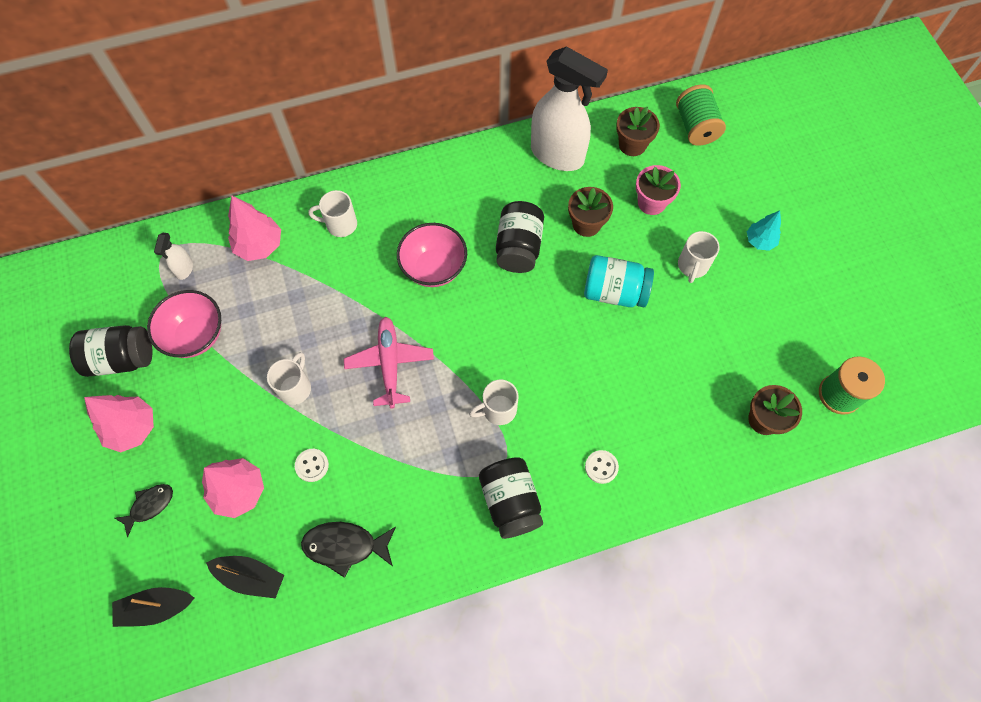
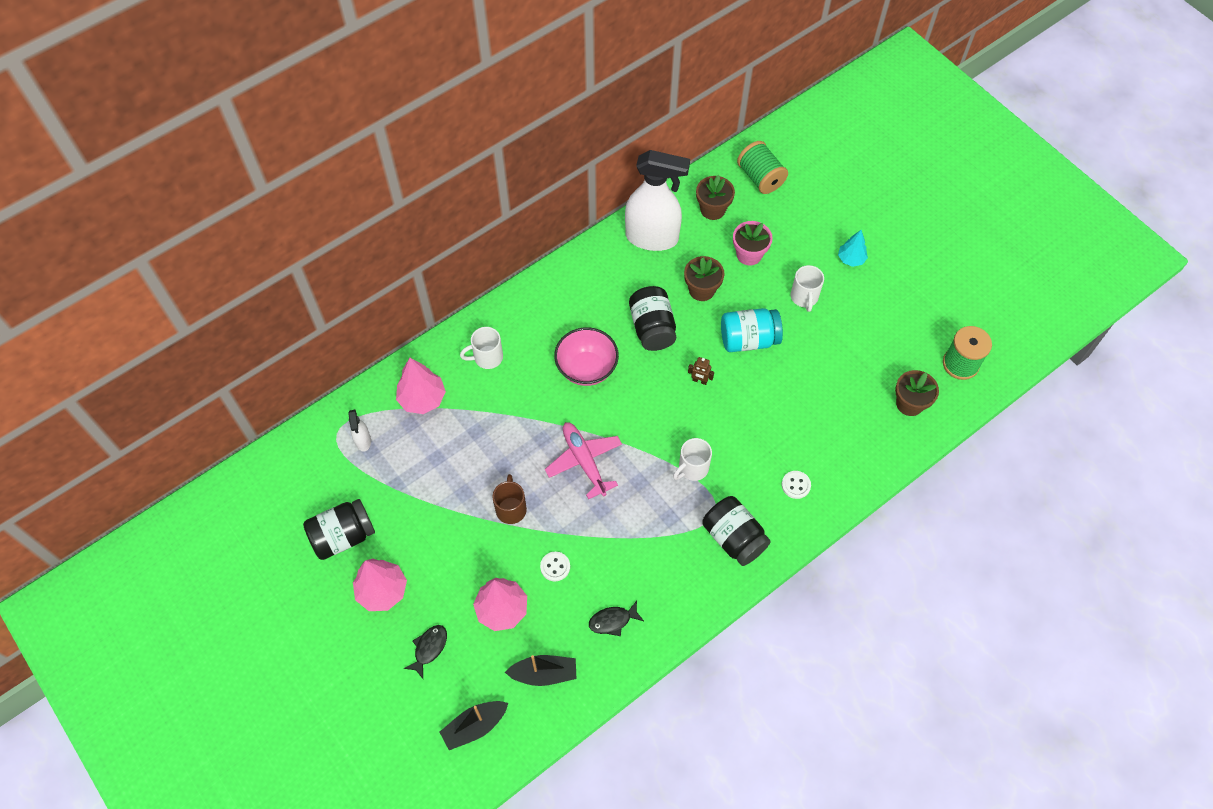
camera: 20 degrees left, 5 degrees down
pink bowl [147,290,221,358] -> none
white mug [267,352,311,405] -> brown mug [492,474,527,524]
black fish [301,522,396,578] -> black fish [589,601,644,636], size x0.66
none -> brown robot [688,357,714,385]

